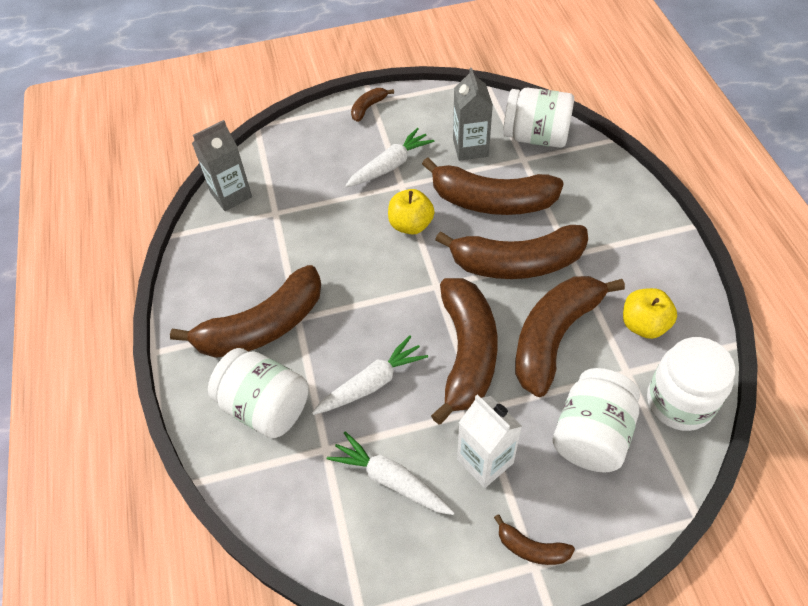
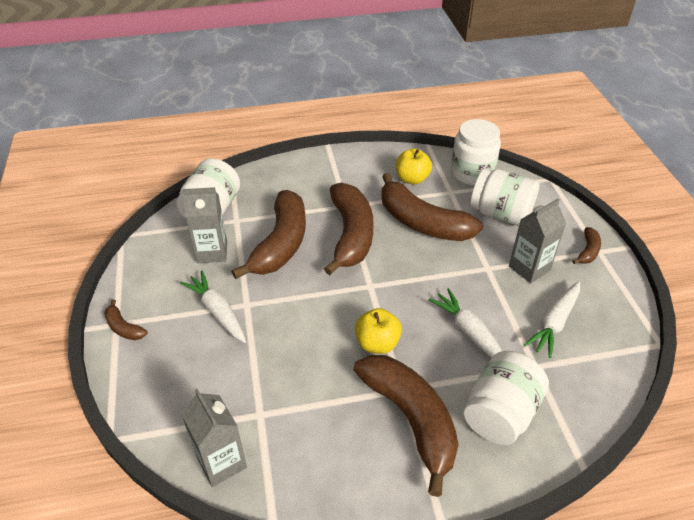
camera: 90 degrees left, 10 degrees down
yellow apple [388,189,435,235] -> yellow apple moved to [355,308,402,354]
brown banana [431,278,498,425] -> none
white carton [457,394,522,488] -> grey carton [509,198,566,283]

